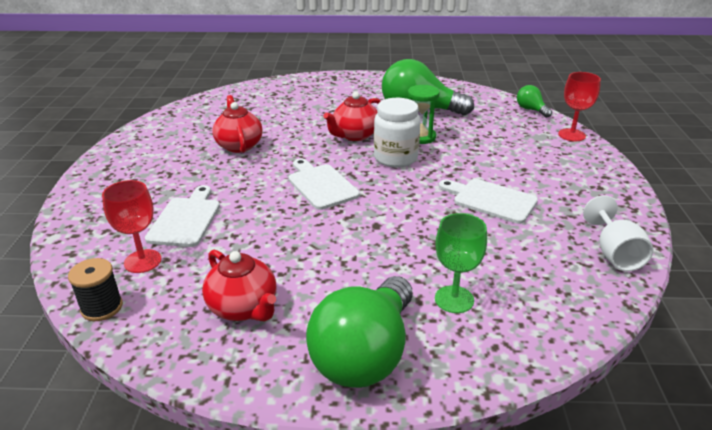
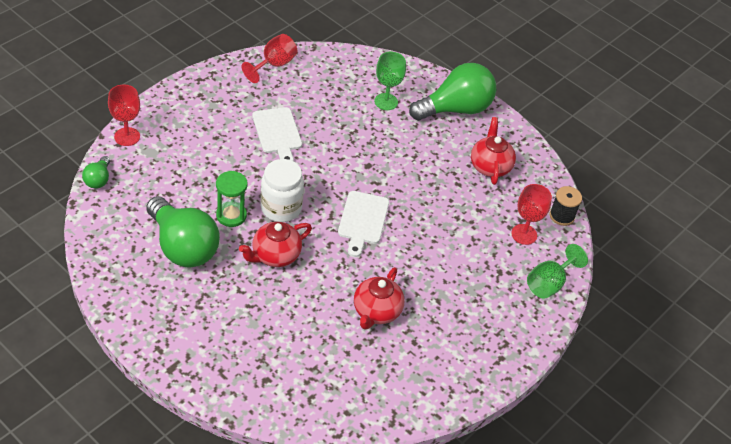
camera: 145 degrees left, 15 degrees up
white cutting board [145,185,220,247] -> none
red teapot [323,92,381,141] -> red teapot turned 150 degrees clockwise [239,222,312,267]
white goblet [583,195,653,271] -> red goblet [242,34,297,83]
none -> green goblet [527,244,588,299]

